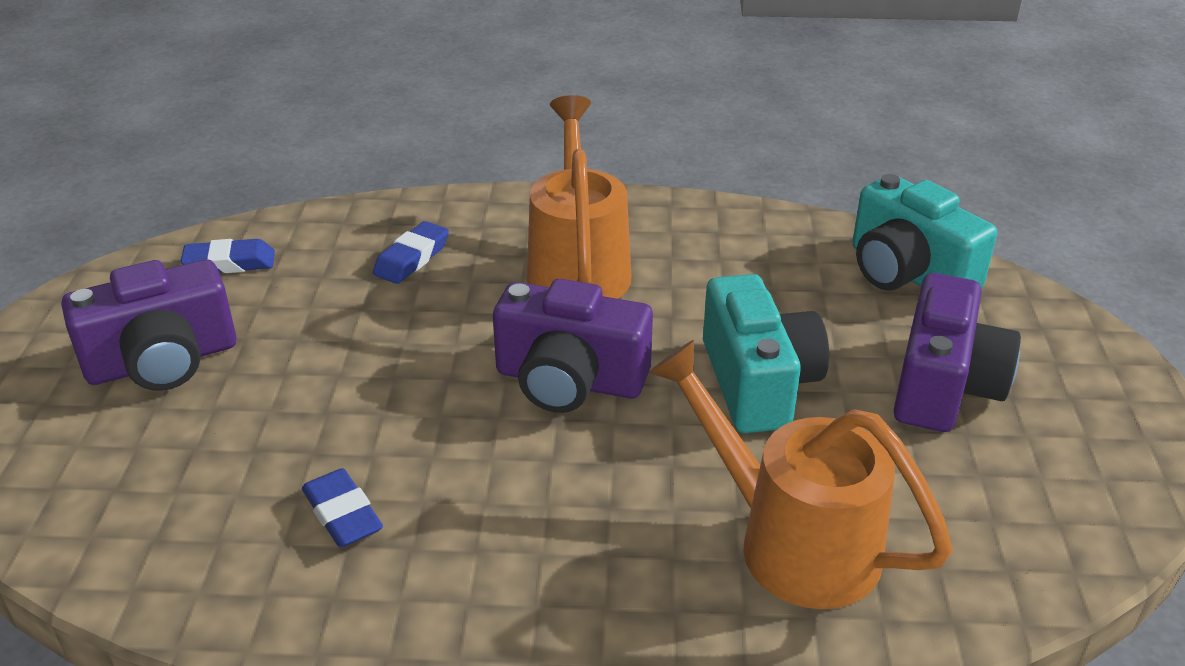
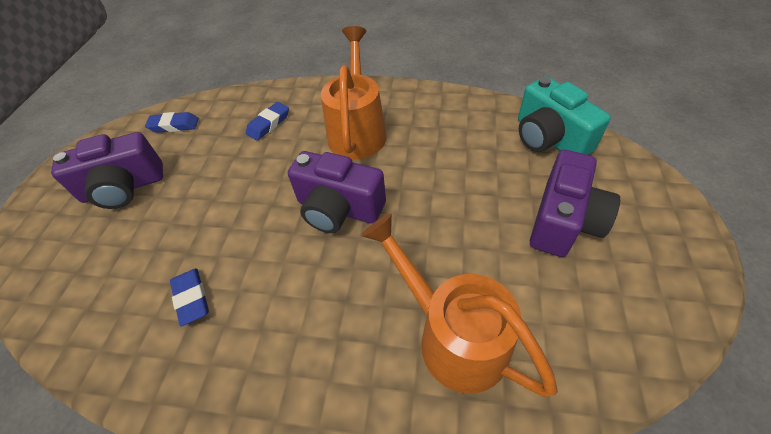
camera: 10 degrees right, 15 degrees up
turquoise camera [703,274,829,433] -> none

